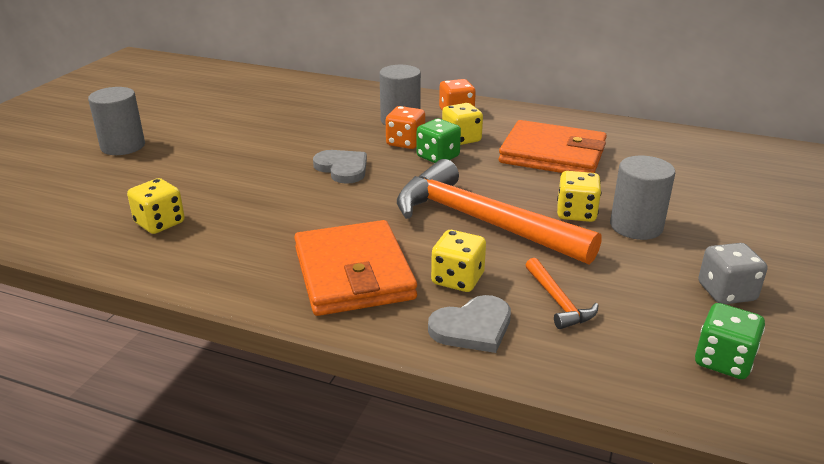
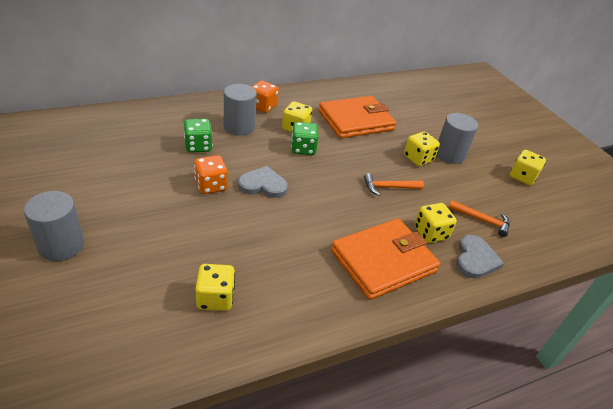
camera: 50 degrees left, 10 degrees up
orange wallet [294,220,417,316] -> orange wallet turned 60 degrees counterclockwise [331,219,440,300]
orange dice [386,106,425,149] -> orange dice moved to [194,155,228,194]
orange hammer [397,159,602,265] -> orange hammer [364,173,424,195], size x0.42
green dice [695,303,765,379] -> green dice moved to [184,119,212,153]
grey dice [698,243,767,304] -> yellow dice [510,150,546,186]

